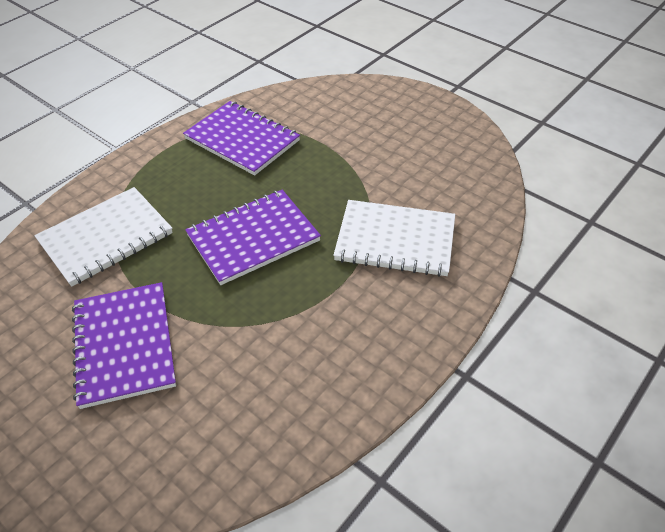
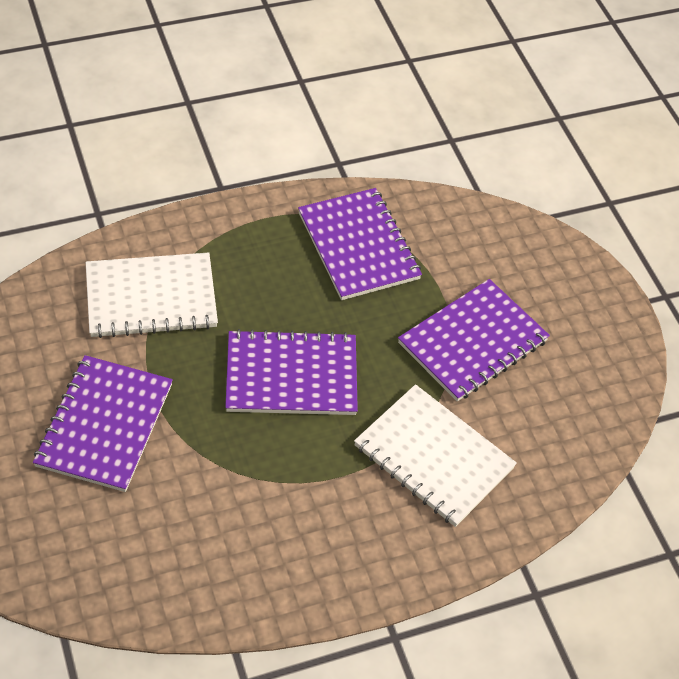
camera: 25 degrees right, 5 degrees up
none -> purple notebook [398,279,550,402]

